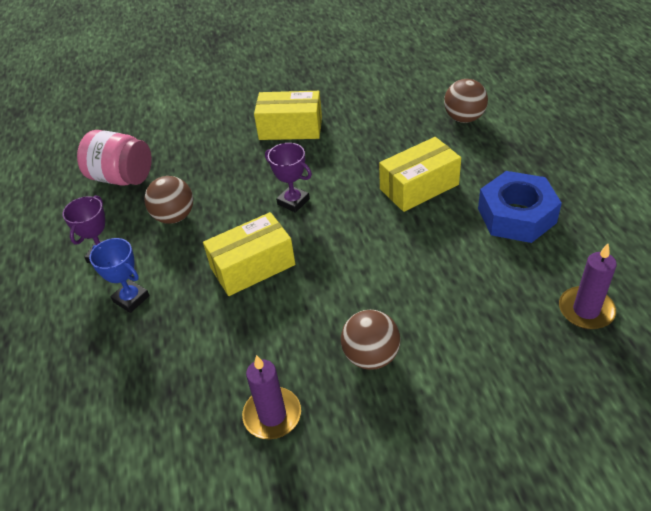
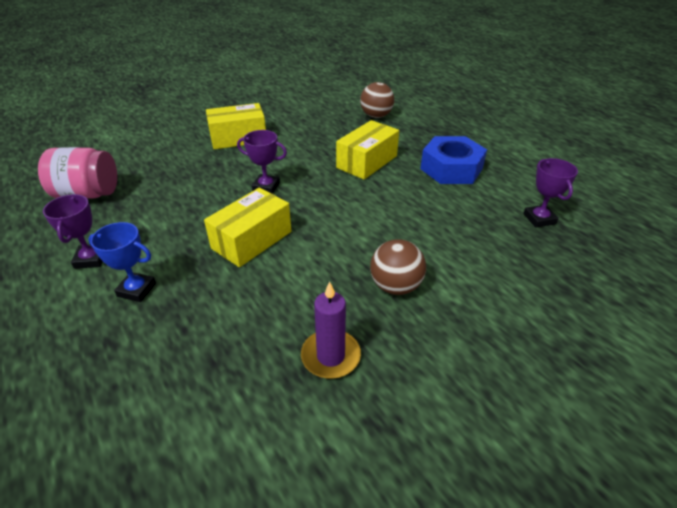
camera: 25 degrees left, 5 degrees down
brown ball [144,176,193,224] -> none
purple candle [559,244,617,329] -> purple trophy [523,158,578,228]

